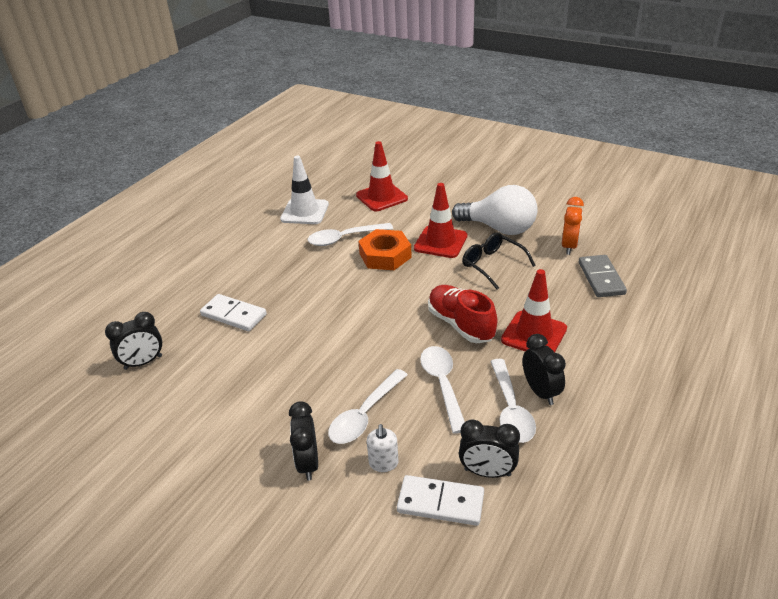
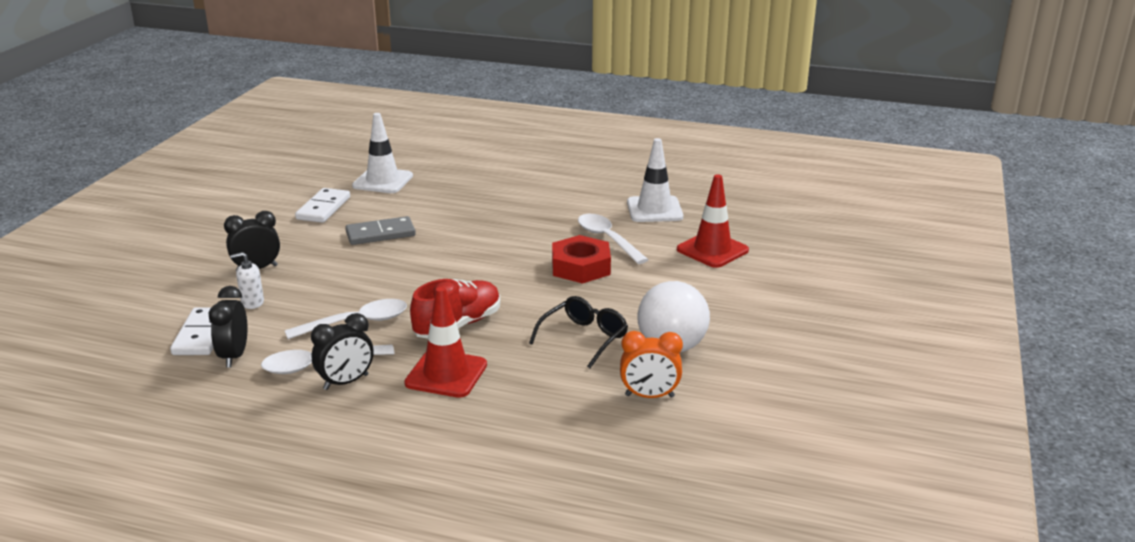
camera: 75 degrees right, 10 degrees down
black clock [105,312,162,370] -> white traffic cone [352,113,413,193]
white domino [200,294,267,331] -> white domino moved to [295,188,350,223]
white spoon [328,369,408,444] -> none
orange nut [358,229,412,270] -> red nut [552,235,611,284]
red traffic cone [414,183,467,258] -> none
grey domino [579,255,627,297] -> grey domino moved to [345,216,416,245]

